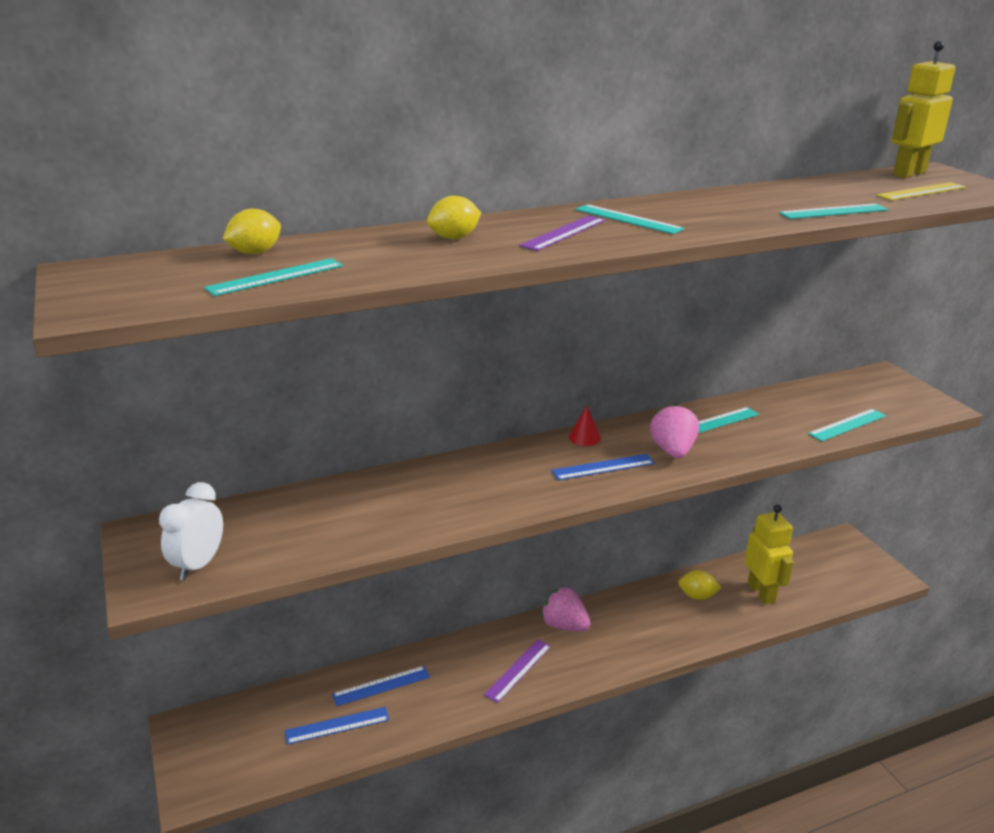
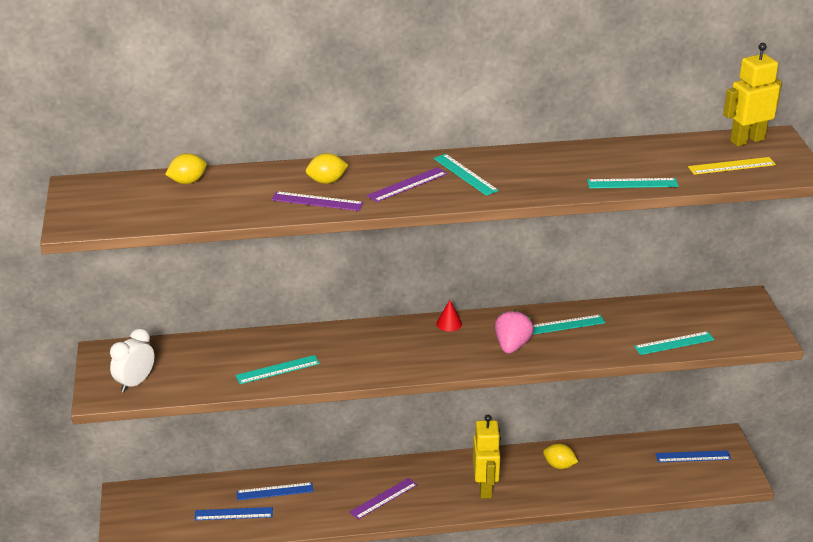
camera: 15 degrees right, 5 degrees up
turquoise ruler [204,258,343,296] -> turquoise ruler moved to [235,355,320,384]
pink strawberry [541,587,591,631] -> none
blue ruler [551,454,655,480] -> blue ruler moved to [655,450,731,462]
yellow robot [745,504,794,604] -> yellow robot moved to [473,415,501,499]
none -> purple ruler [271,191,364,211]

